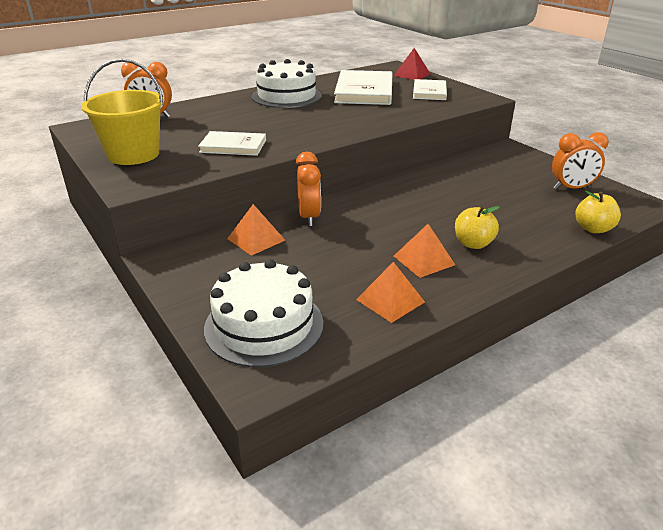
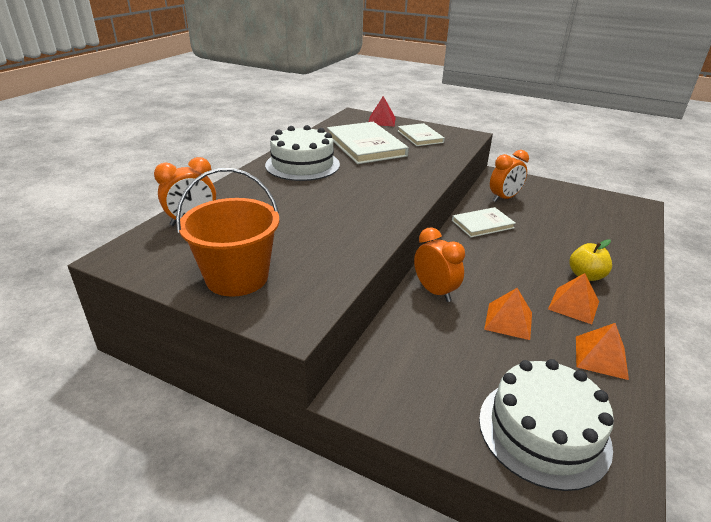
camera: 30 degrees left, 0 degrees up
yellow bucket [81,58,164,165] -> orange bucket [176,168,279,297]
white book [198,131,266,156] -> white book moved to [452,207,516,237]
orange pyramid [227,204,285,256] -> orange pyramid moved to [484,288,532,340]
orange clock [552,132,609,190] -> orange clock moved to [490,150,529,202]
yellow apple [576,191,621,233] -> none

